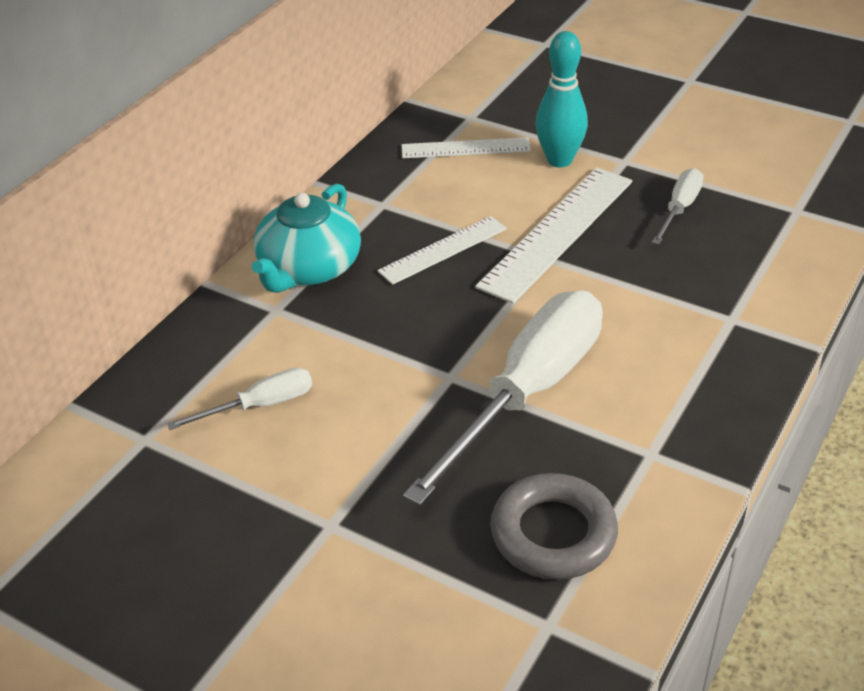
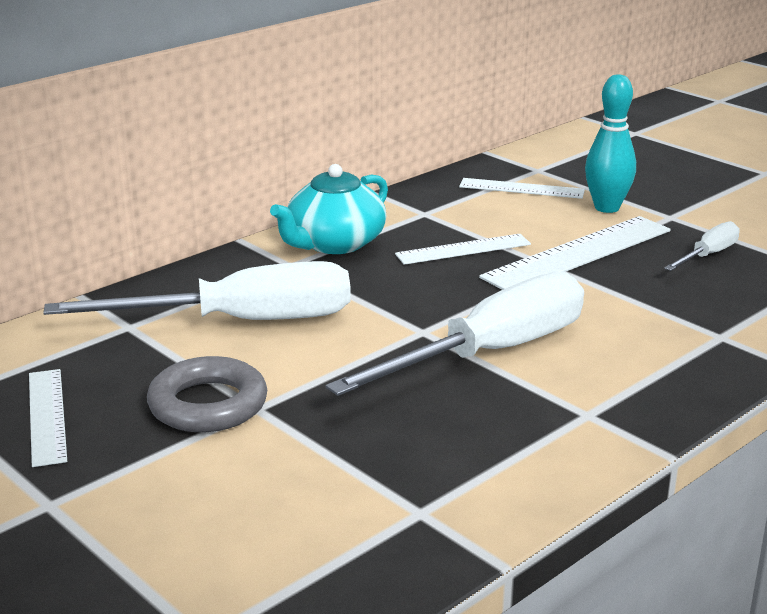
camera: 15 degrees right, 15 degrees down
white screwdriver [167,368,312,430] -> white screwdriver [43,261,351,320], size x2.14
grey ring [491,473,618,580] -> grey ring moved to [147,356,267,432]
none -> white ruler [29,369,67,467]

